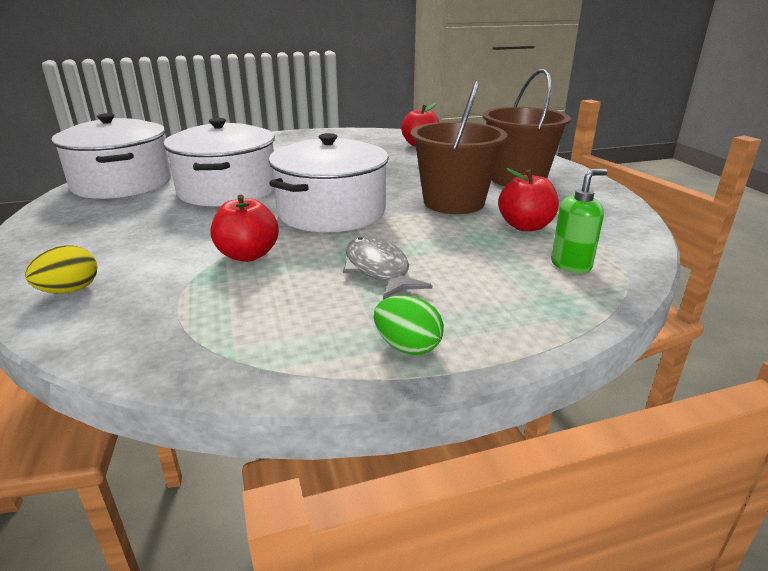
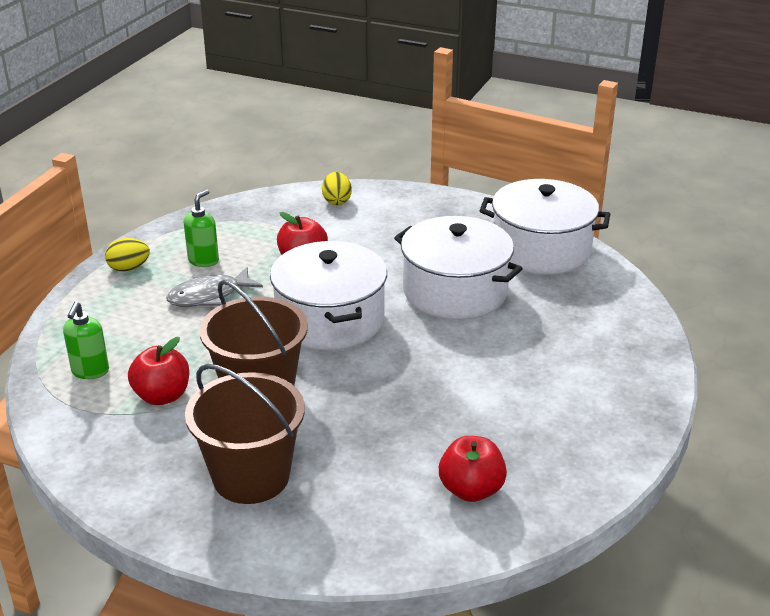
camera: 130 degrees right, 5 degrees up
grey fish [343,237,433,300] -> grey fish turned 135 degrees clockwise [166,267,263,307]
green egg [374,295,444,355] -> yellow egg [105,238,150,272]
none -> green soap dispenser [184,189,219,267]

